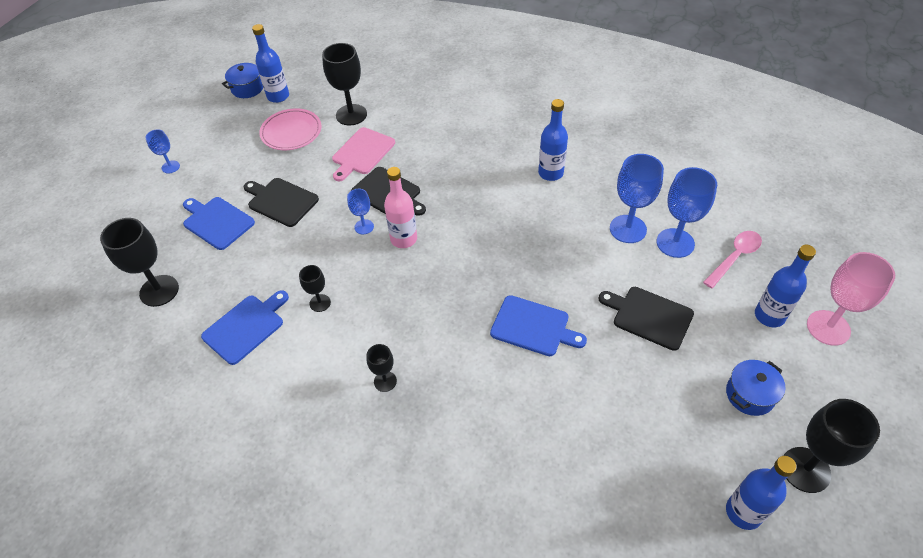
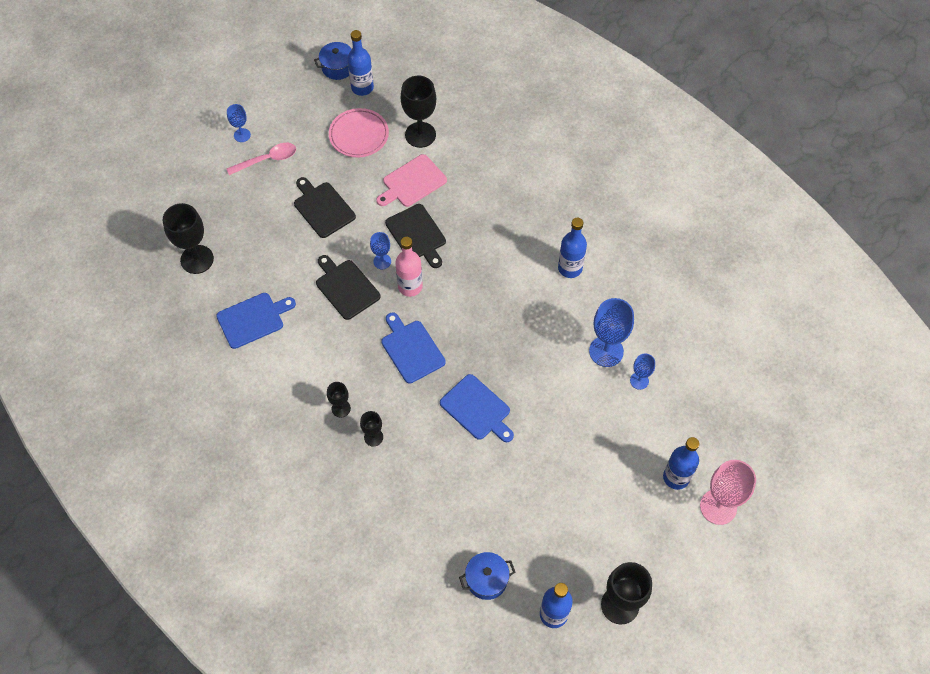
camera: 20 degrees right, 10 degrees up
blue cutting board [183,197,255,250] -> blue cutting board moved to [381,313,446,384]
black goblet [299,265,331,312] -> black goblet moved to [360,411,383,446]
black cutting board [598,287,694,351] -> black cutting board moved to [316,255,381,320]
blue goblet [657,167,717,258] -> blue goblet [630,353,655,390], size x0.54
pink spoon [703,231,762,288] -> pink spoon moved to [226,143,296,175]
blue pot [726,360,786,416] -> blue pot moved to [459,552,515,600]

